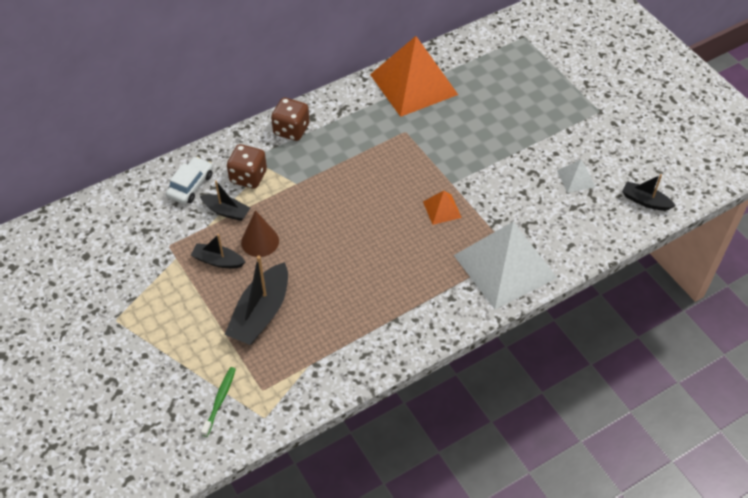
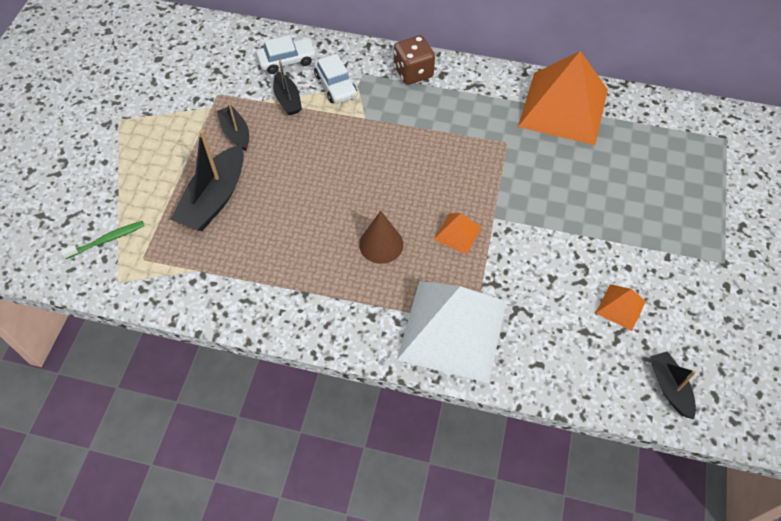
camera: 45 degrees right, 5 degrees up
black boat [225,256,288,345] -> black boat turned 45 degrees counterclockwise [170,130,244,231]
brown dice [227,144,267,189] -> white car [314,54,357,104]
brown cone [241,210,279,257] -> brown cone moved to [359,211,403,264]
white pyramid [557,160,595,193] -> orange pyramid [596,284,646,331]

